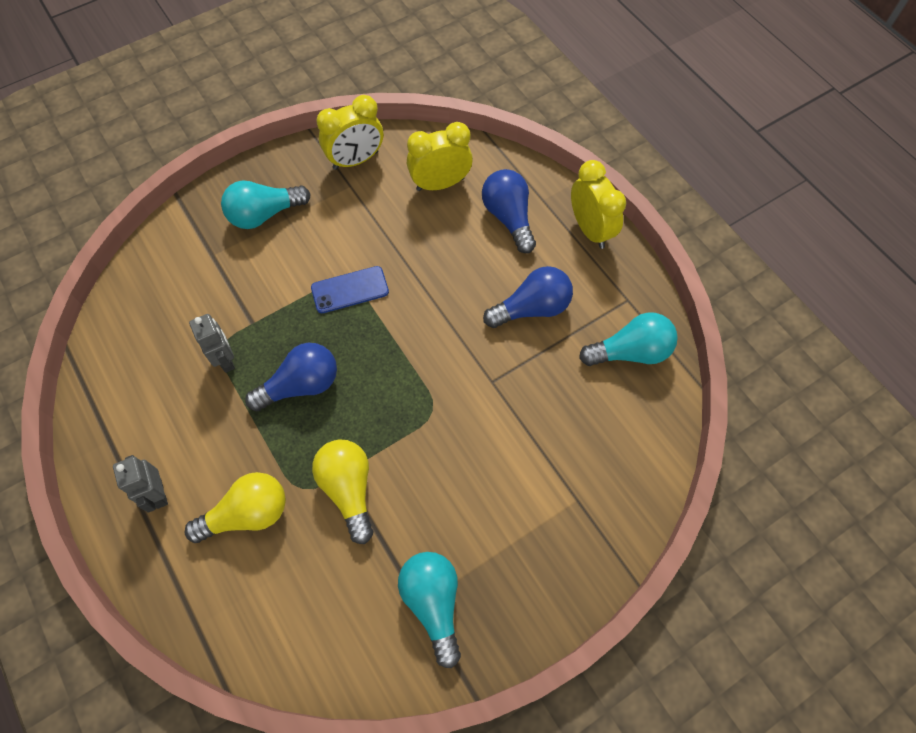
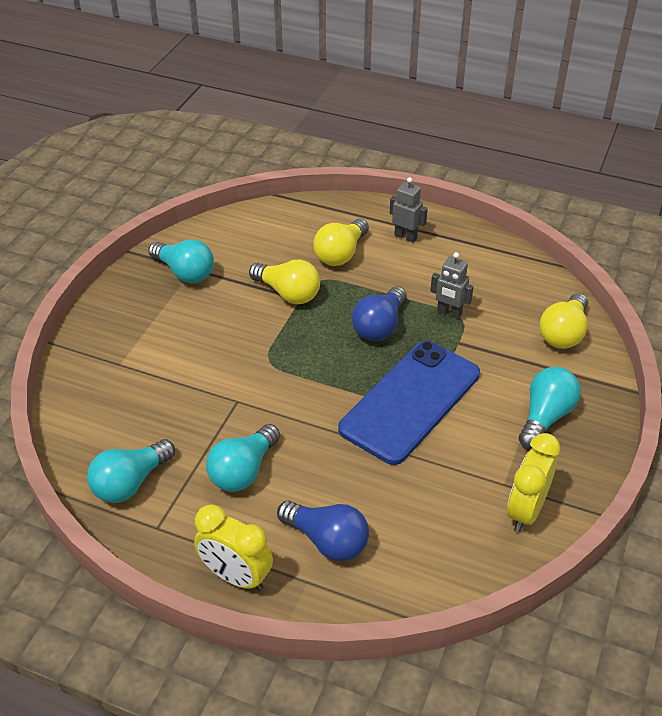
camera: 145 degrees right, 20 degrees down
blue phone [311,266,389,313] -> blue phone [338,341,480,465], size x2.12
yellow clock [407,122,473,191] -> none
blue light bulb [483,266,573,328] -> turquoise light bulb [206,424,280,492]
none -> yellow light bulb [540,293,588,349]

